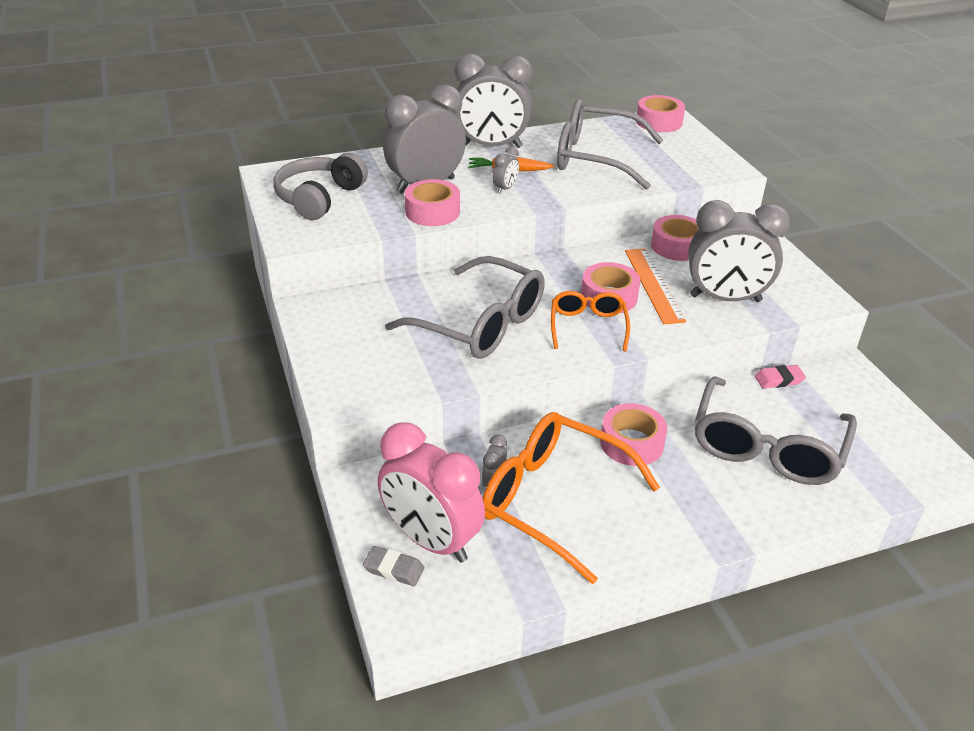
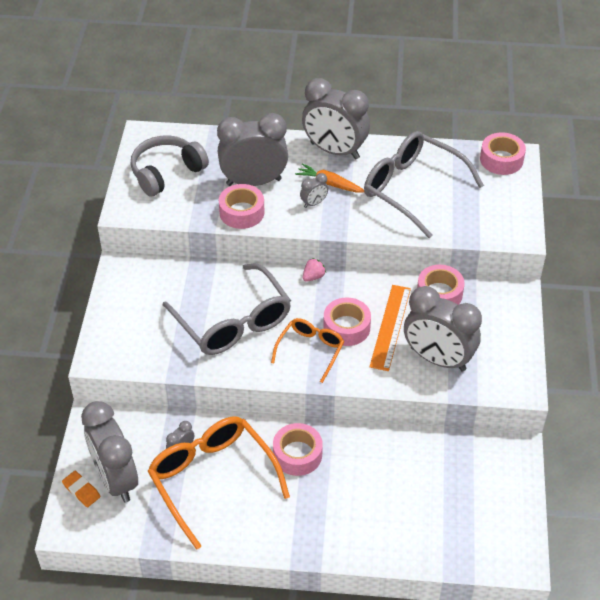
camera: 25 degrees right, 10 degrees up
grey eraser [363,546,425,586] -> orange eraser [62,471,101,507]
pink clock [378,422,485,562] -> grey clock [81,401,138,502]
grey glasses [695,376,857,485] -> none
pink eraser [755,365,806,389] -> none
none -> pink strawberry [303,258,326,282]

